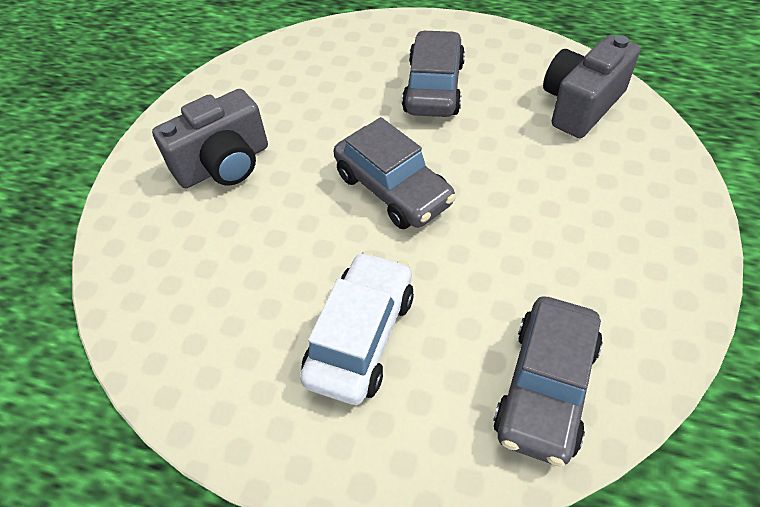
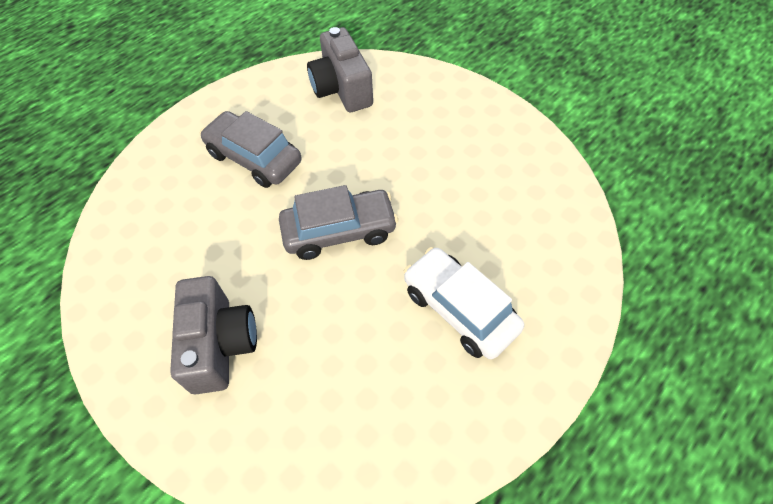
camera: 65 degrees left, 5 degrees up
grey car [493,296,603,466] -> none

